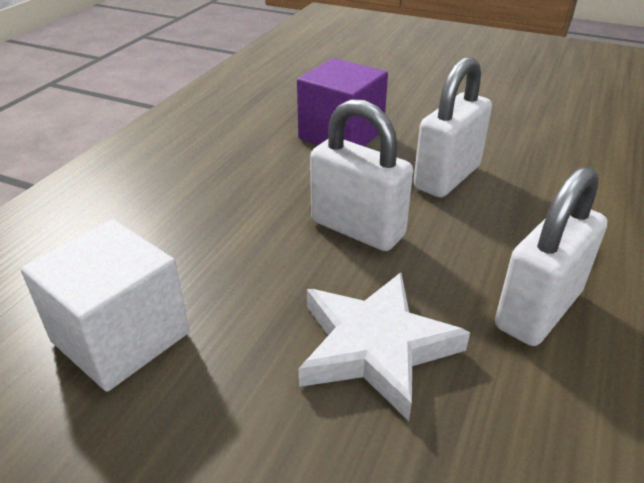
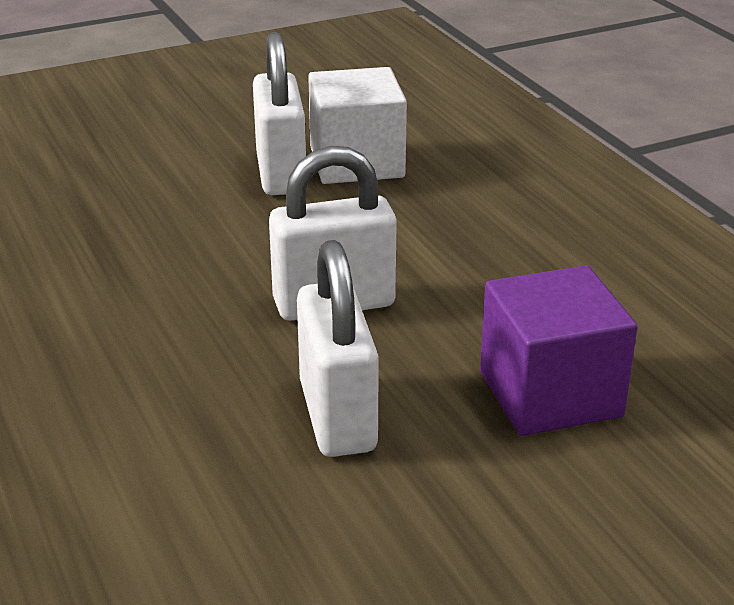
camera: 130 degrees right, 5 degrees down
white star [298,272,470,421] -> none
white padlock [495,166,607,346] -> white padlock moved to [253,32,306,195]

